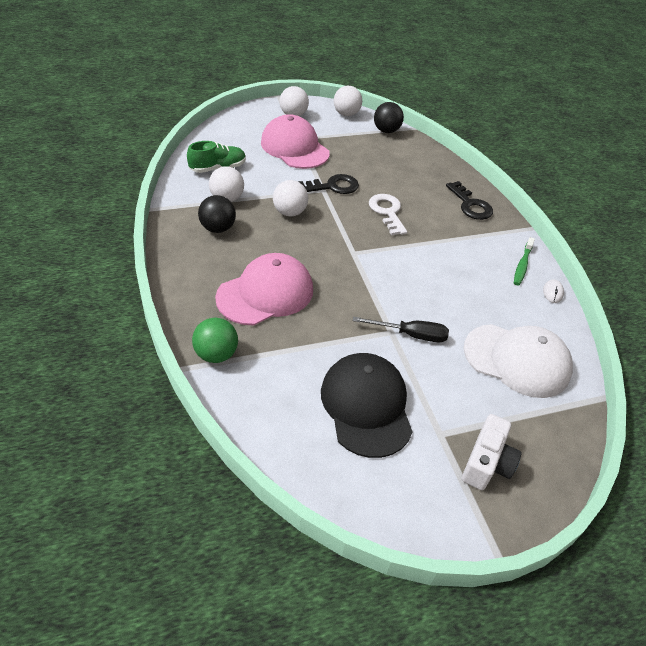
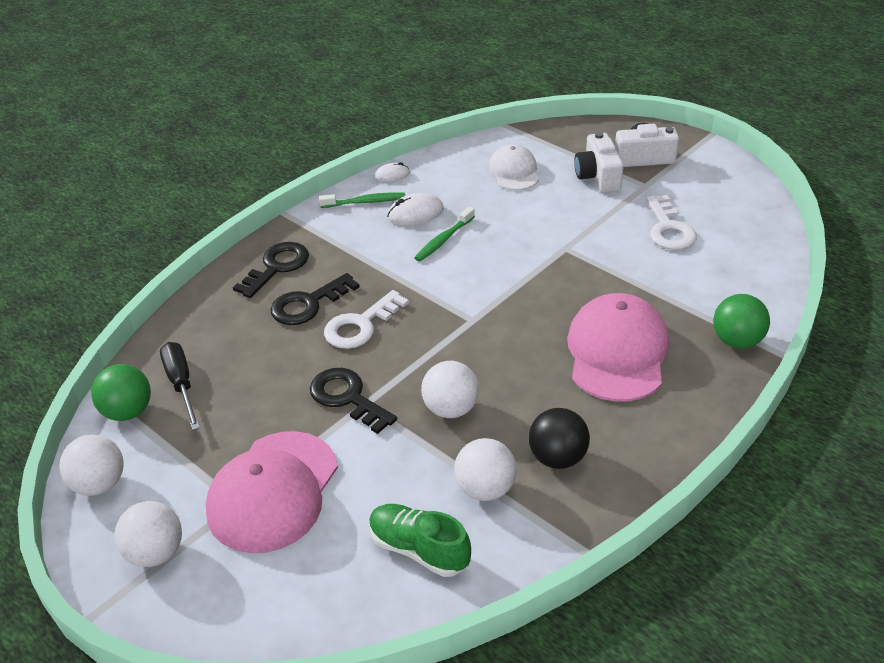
camera: 115 degrees left, 5 degrees down
pink cap [215,253,313,325] -> pink cap turned 75 degrees clockwise [567,293,669,402]
black cap [321,353,413,458] -> white key [646,195,697,250]
black screwdriver [353,317,449,342] -> black screwdriver moved to [160,342,200,430]
black ball [374,102,404,133] -> green ball [91,364,151,421]
white cap [464,324,573,398] -> white cap [489,144,539,190], size x0.59
none -> black key [270,273,360,325]
none -> white mouse [387,193,444,225]
none -> green toothbrush [414,207,475,261]
none -> white camera [574,132,624,193]

